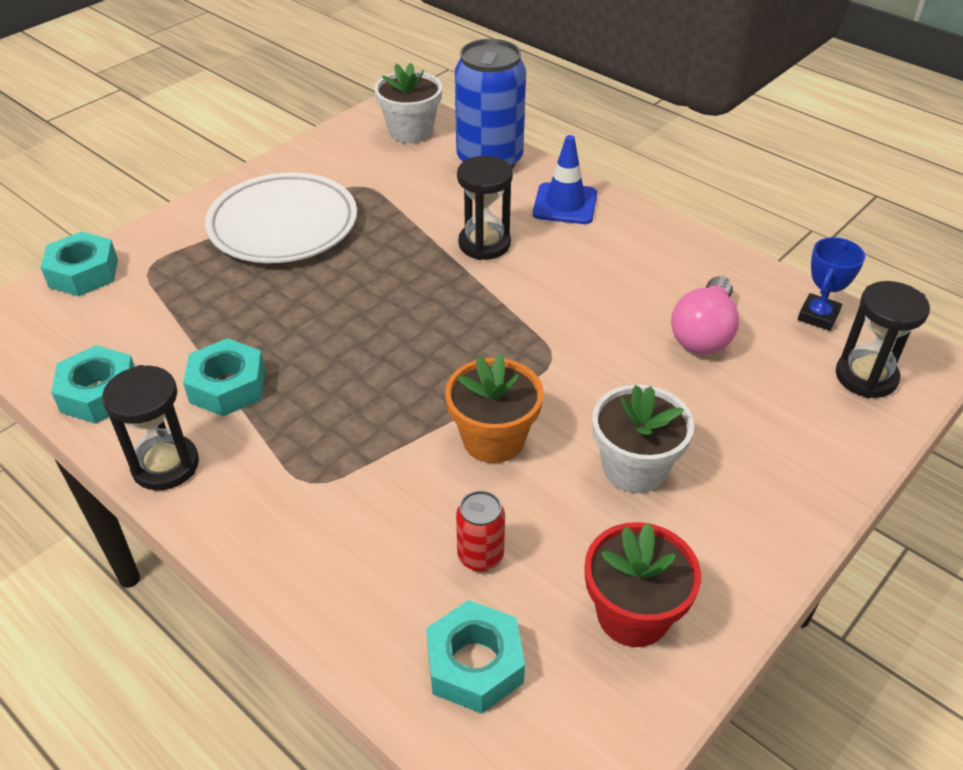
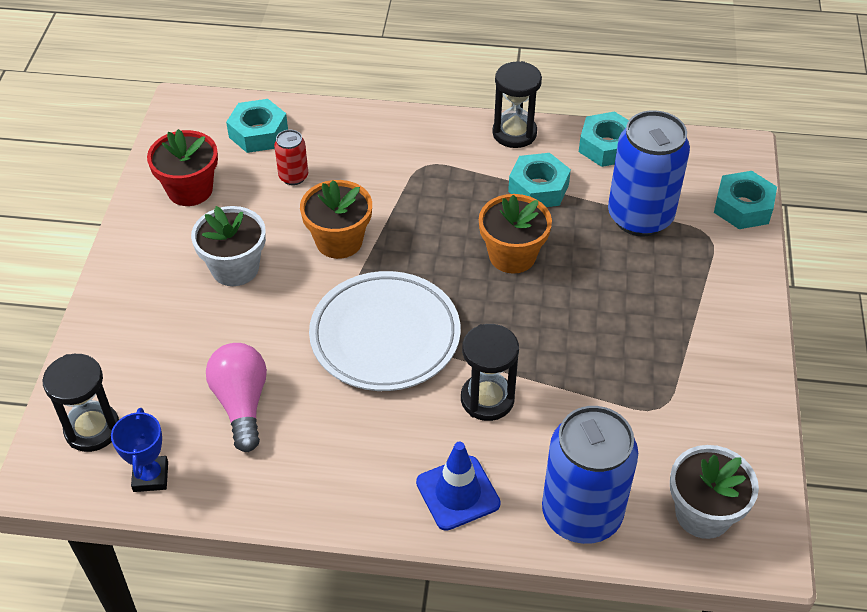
camera: 145 degrees right, 5 degrees up
white plate [205,172,357,263] -> white plate moved to [309,271,461,391]
none -> orange flower pot [479,194,552,274]
none -> blue can [608,110,690,237]

